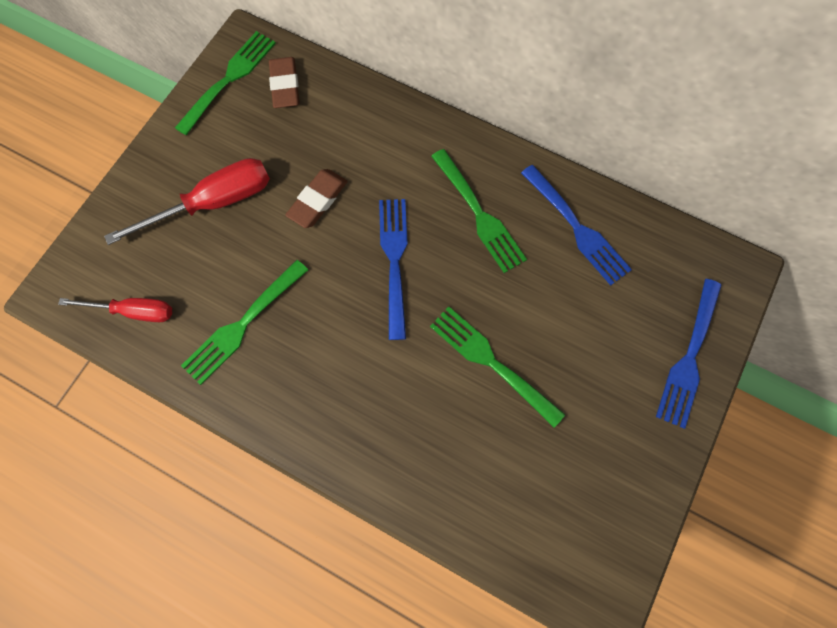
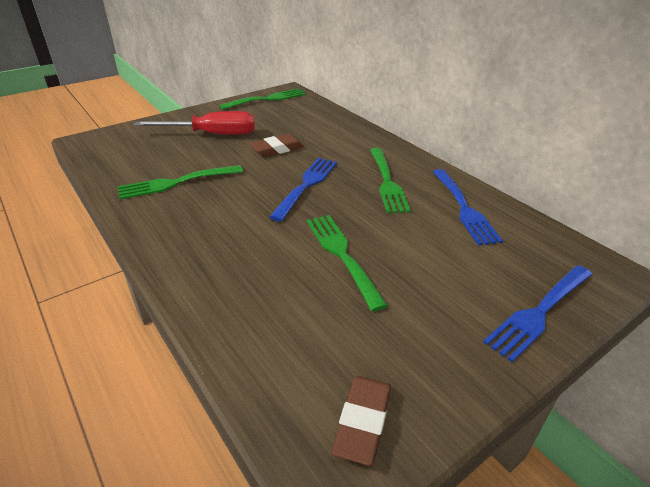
camera: 25 degrees right, 35 degrees down
red screwdriver [58,298,172,322] -> none
brown eraser [269,57,299,108] -> brown eraser moved to [332,376,391,466]

